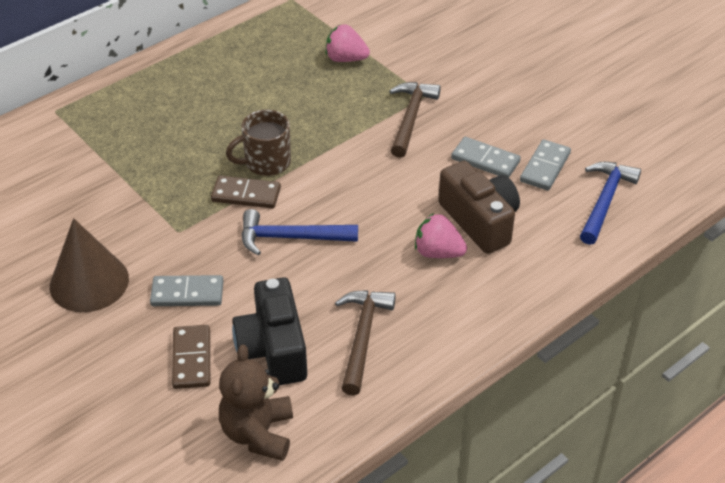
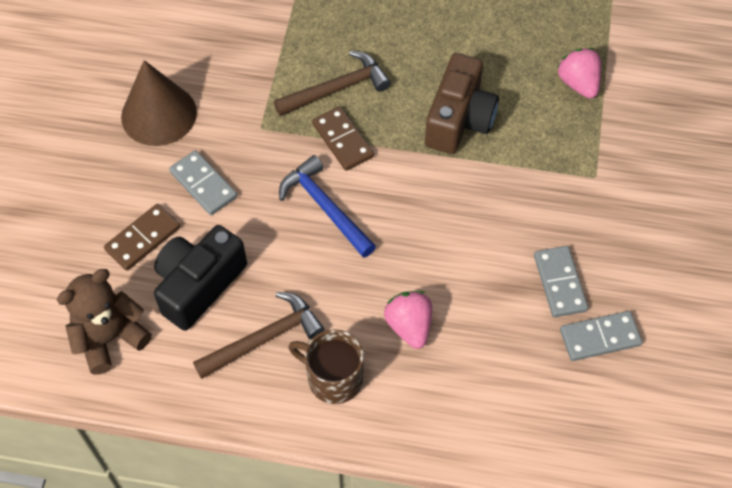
camera: 50 degrees right, 15 degrees up
brown mug [226,110,291,176] -> brown mug moved to [289,329,364,404]
brown hammer [389,82,441,158] -> brown hammer moved to [274,51,391,116]
brown camera [438,161,520,254] -> brown camera moved to [425,53,499,154]
blue hammer [580,162,641,245] -> none

